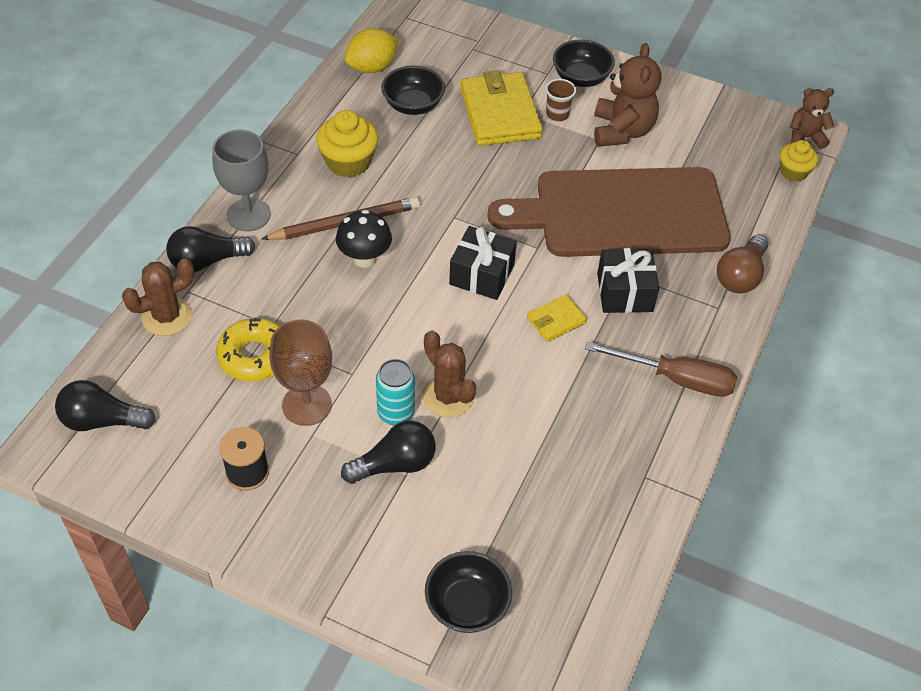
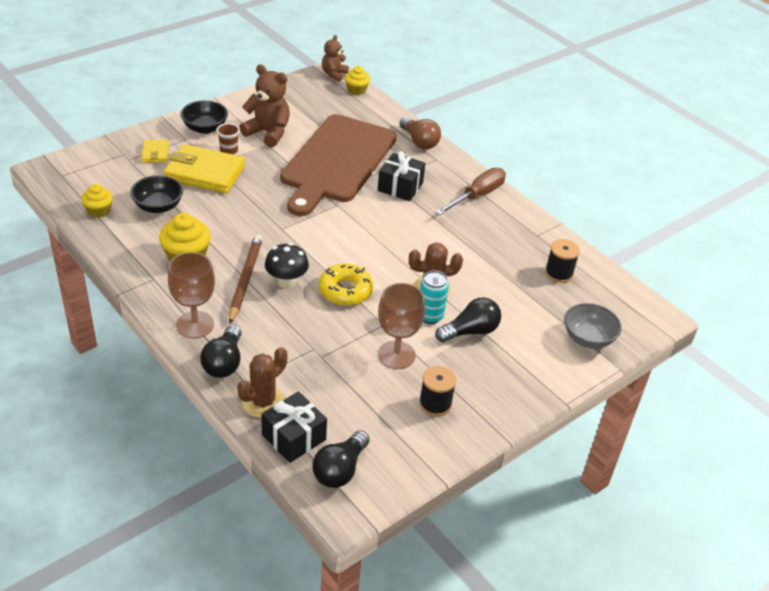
camera: 65 degrees left, 10 degrees down
brown cactus [122,259,194,336] -> brown cactus turned 45 degrees clockwise [237,347,288,418]
grey goblet [212,130,271,231] -> brown goblet [168,252,215,338]
yellow donut [216,317,280,381] -> yellow donut moved to [319,263,373,305]
black light bulb [341,421,435,484] -> black light bulb turned 60 degrees clockwise [435,297,501,342]
yellow lemon [345,28,399,73] -> yellow cupcake [81,184,113,217]
black bowl [425,551,512,633] -> grey bowl [564,303,622,349]
black gift [449,226,517,300] -> black gift moved to [261,391,327,463]
yellow wallet [527,295,587,342] -> yellow wallet moved to [141,140,169,163]
none -> black spool [545,239,580,283]

